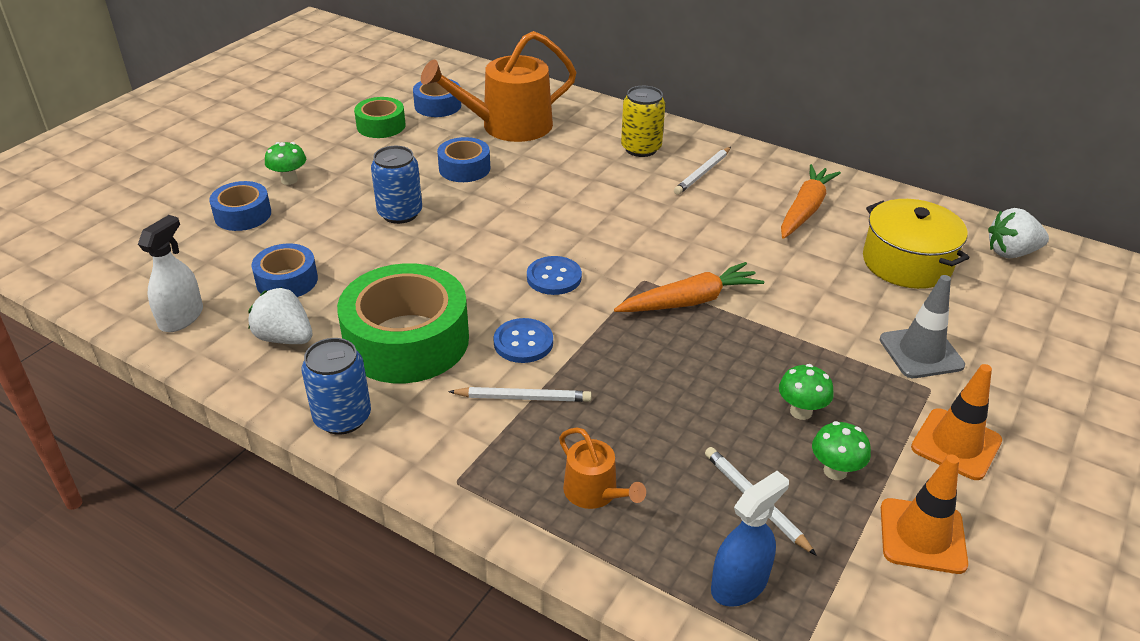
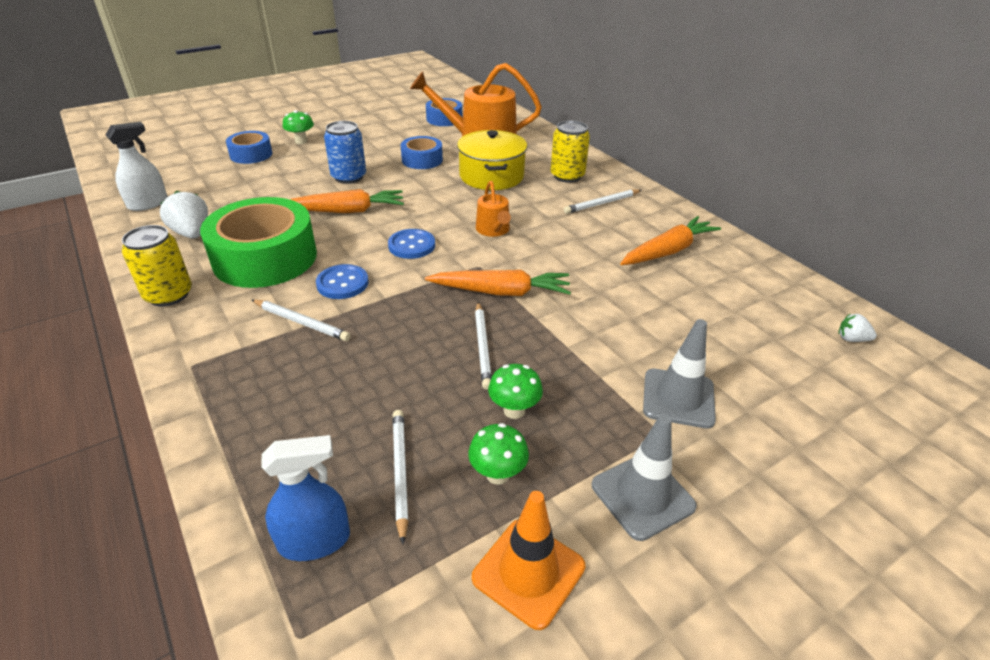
camera: 25 degrees right, 0 degrees up
blue tape [251,244,318,297] -> none
blue can [302,338,371,435] -> yellow can [122,225,192,307]
green tape [354,97,406,138] -> none
orange watering can [559,427,646,509] -> orange watering can moved to [476,181,511,237]
yellow pot [863,199,970,289] -> yellow pot moved to [457,130,527,190]
orange traffic cone [911,364,1002,480] -> grey traffic cone [592,414,697,541]
white strawberry [988,208,1049,258] -> white strawberry [838,314,877,342], size x0.55
none -> orange carrot [290,189,404,213]
none -> white pencil [475,302,492,390]

